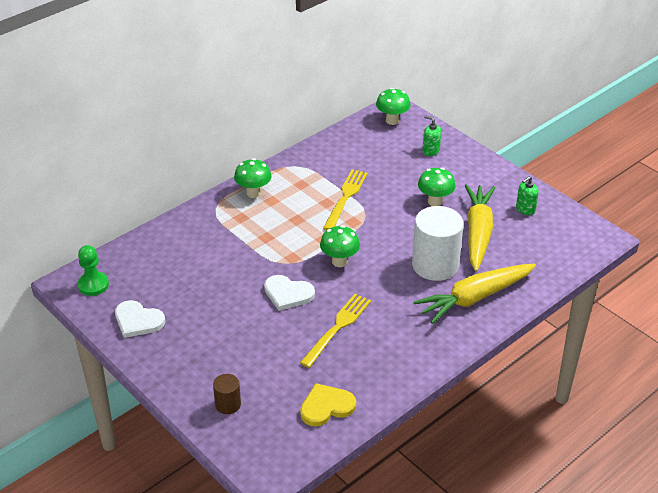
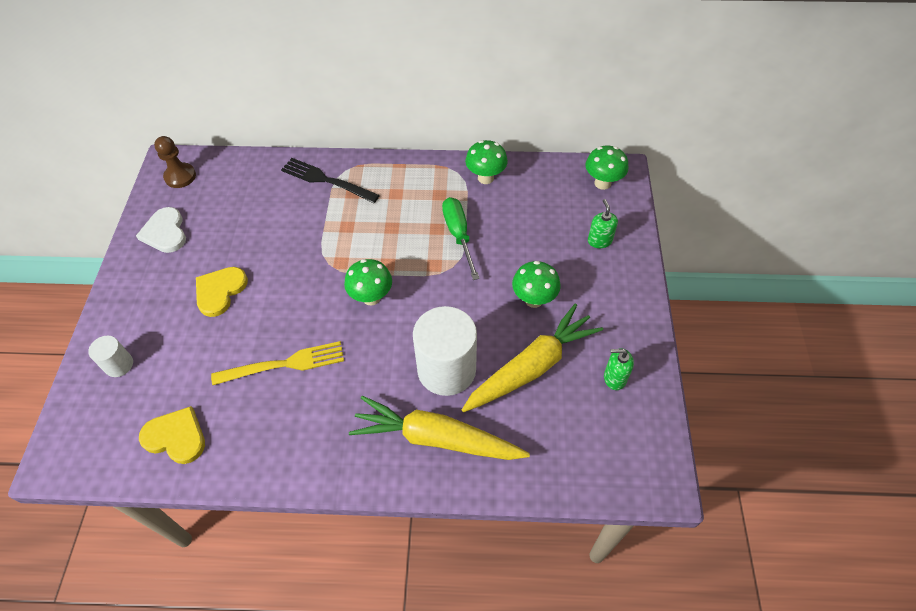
camera: 45 degrees right, 15 degrees up
green pawn [78,245,109,296] -> brown pawn [154,136,196,188]
brown cylinder [213,374,241,414] -> white cylinder [88,336,133,377]
green mushroom [234,158,272,198] -> green mushroom moved to [465,140,508,184]
white heart [264,275,315,311] -> none
yellow fork [323,169,368,230] -> green screwdriver [442,197,480,280]
none -> yellow heart [196,267,248,317]
none -> black fork [281,158,380,203]

